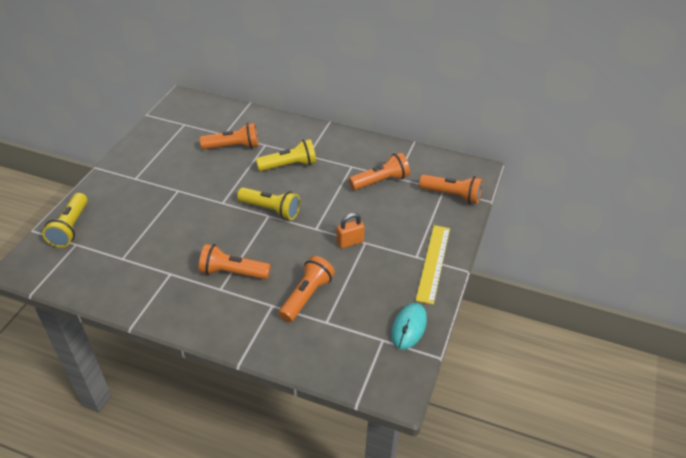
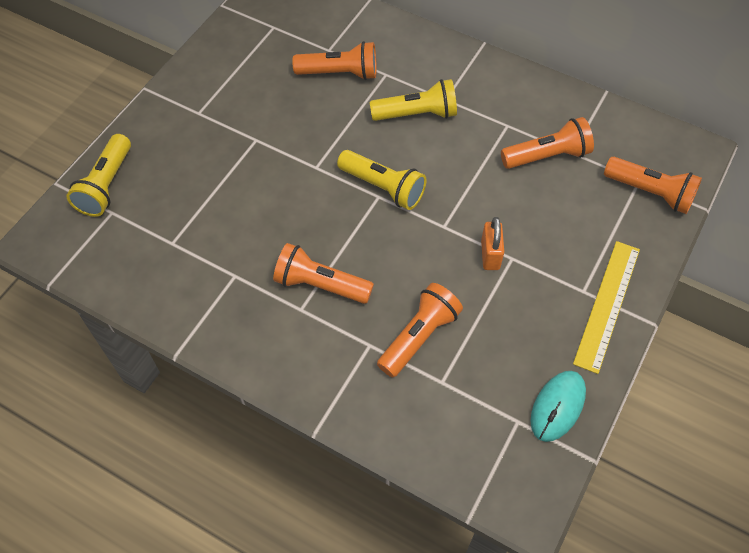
camera: 10 degrees right, 15 degrees up
orange padlock [336,213,365,249] -> orange padlock turned 75 degrees counterclockwise [481,217,504,270]

